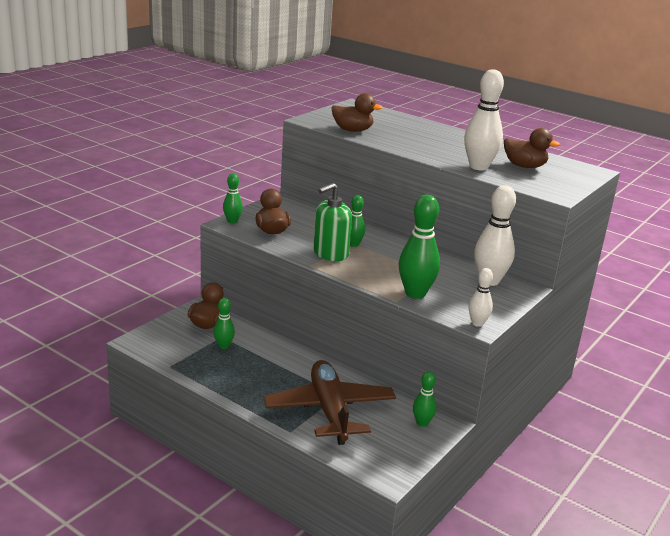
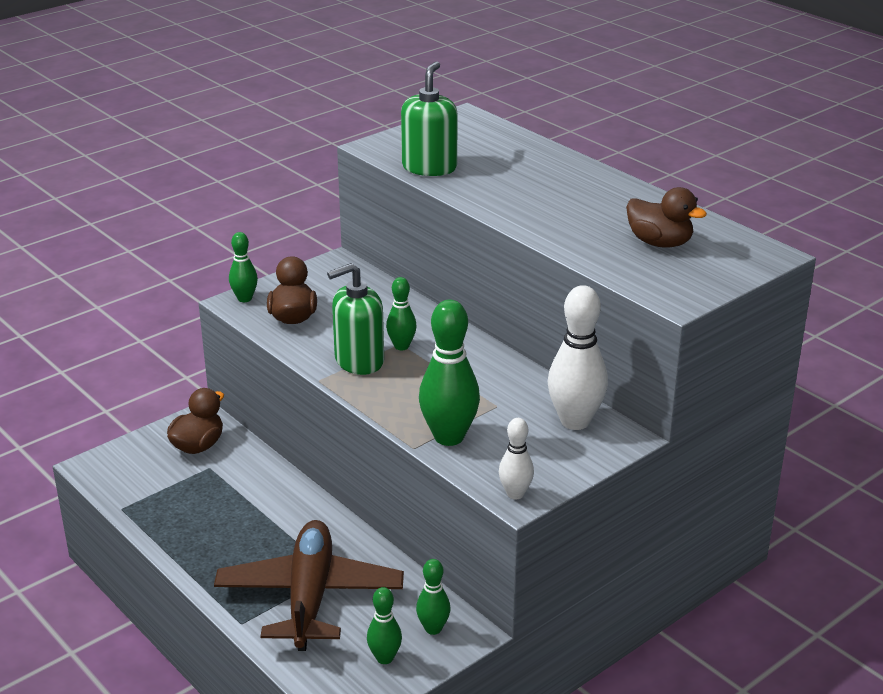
camera: 15 degrees right, 5 degrees up
green bowling pin [213,298,235,349] -> green bowling pin moved to [367,587,402,664]
brown duck [331,93,383,132] -> green soap dispenser [401,61,458,176]
white bowling pin [464,69,504,171] -> none

